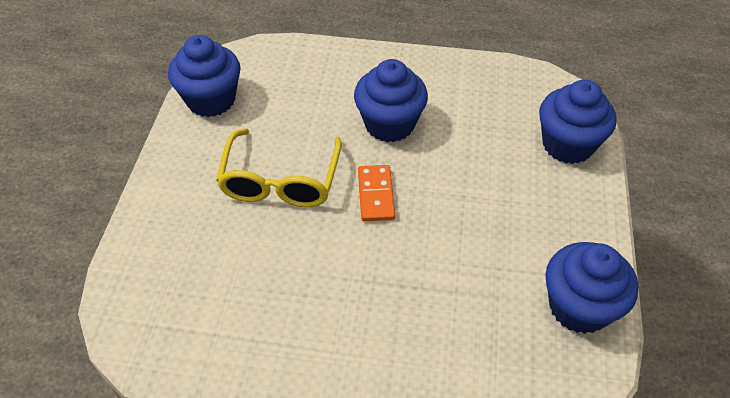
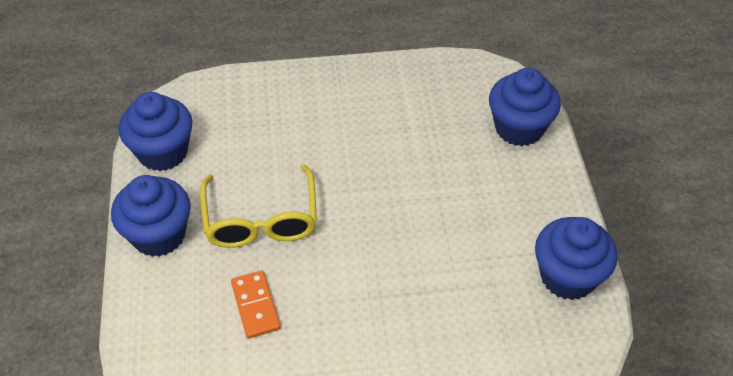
camera: 15 degrees left, 0 degrees up
blue cupcake [354,59,428,142] -> blue cupcake moved to [111,175,191,257]
orange domino [358,165,395,221] -> orange domino moved to [231,270,281,339]

